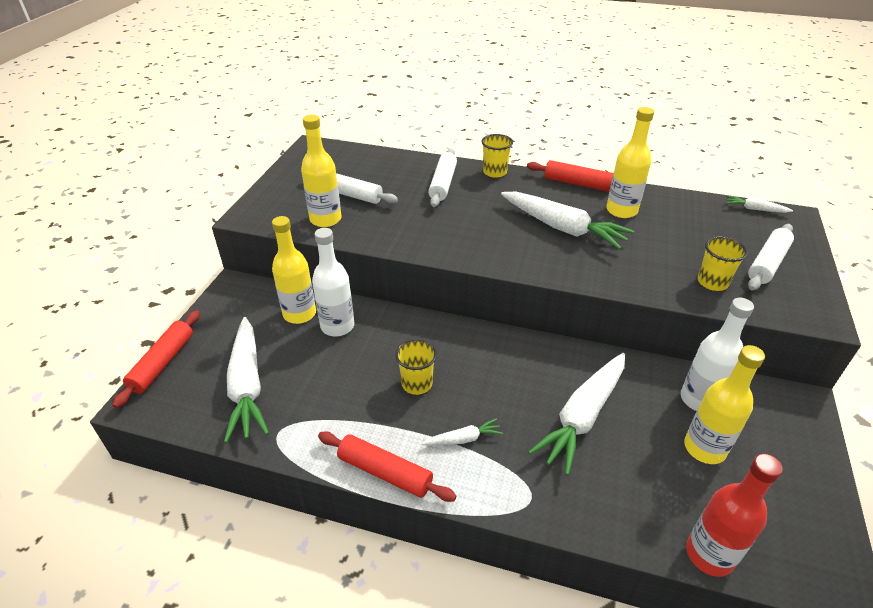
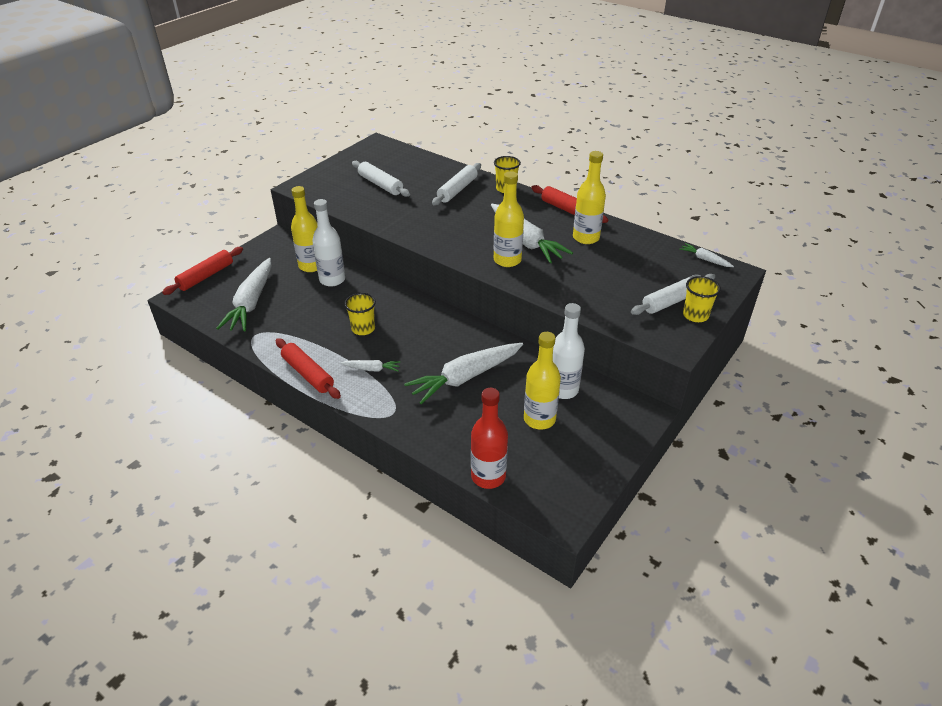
camera: 20 degrees right, 0 degrees up
yellow bottle [301,115,341,227] -> yellow bottle moved to [494,171,524,267]
yellow cup [698,236,748,291] -> yellow cup moved to [683,276,721,322]

